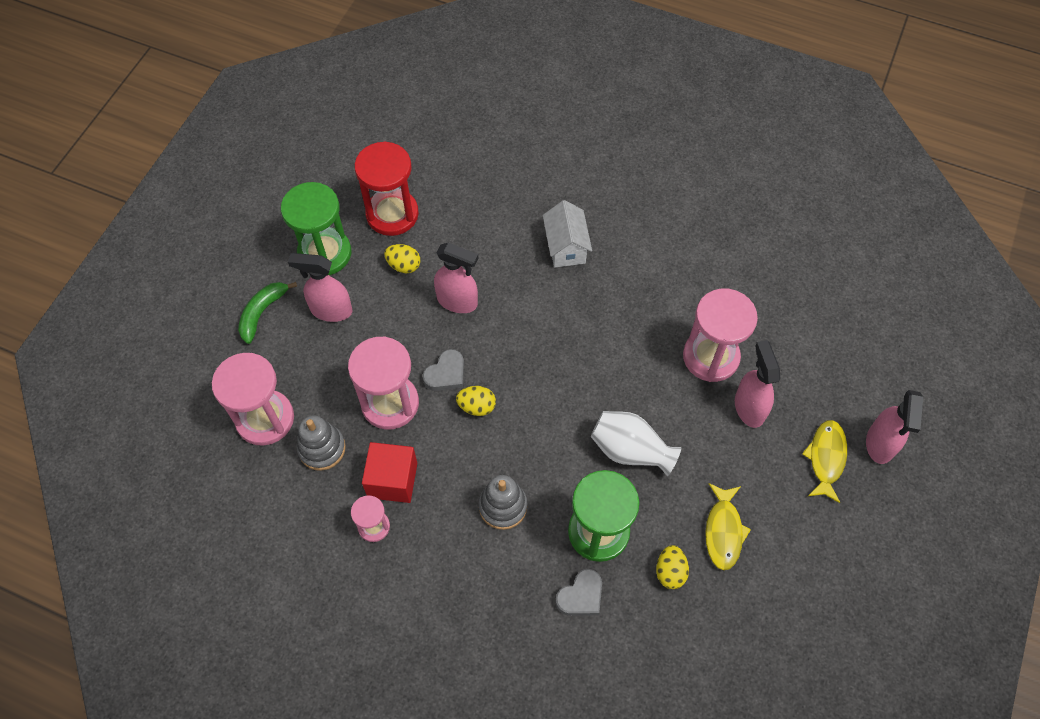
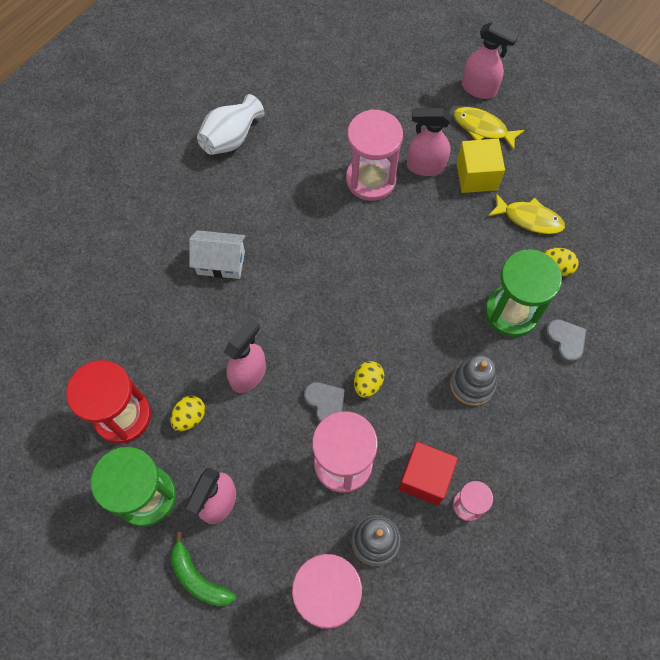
camera: 75 degrees left, 5 degrees up
white vase [591,411,681,476] -> white vase moved to [197,94,265,155]
none -> yellow cube [456,139,505,193]

